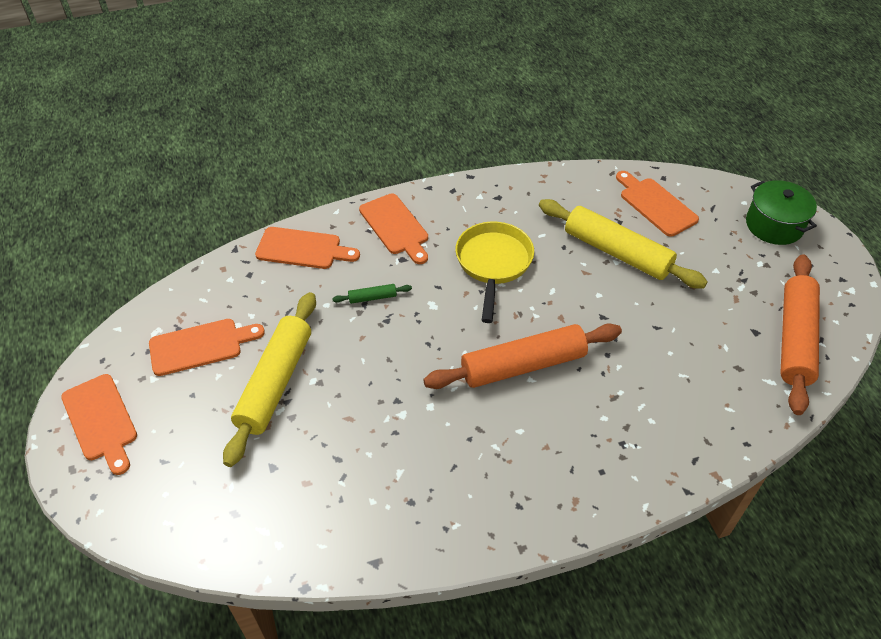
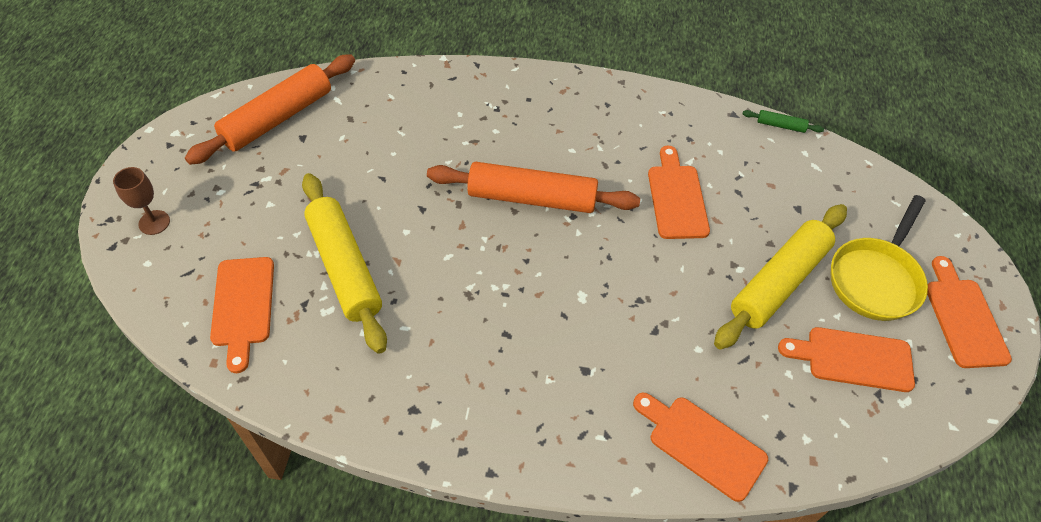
camera: 155 degrees left, 5 degrees up
green rolling pin [332,284,412,304] -> green rolling pin moved to [743,110,824,133]
orange cutting board [359,193,428,264] -> orange cutting board moved to [648,146,710,239]
yellow pan [455,222,534,323] -> yellow pan moved to [831,195,928,321]
green pot [746,180,817,245] -> brown goblet [113,167,170,235]

